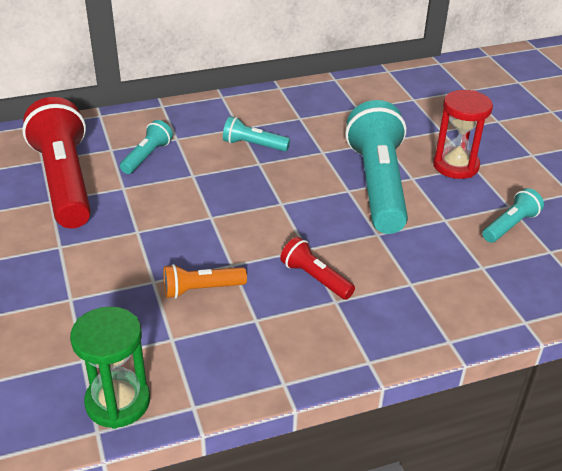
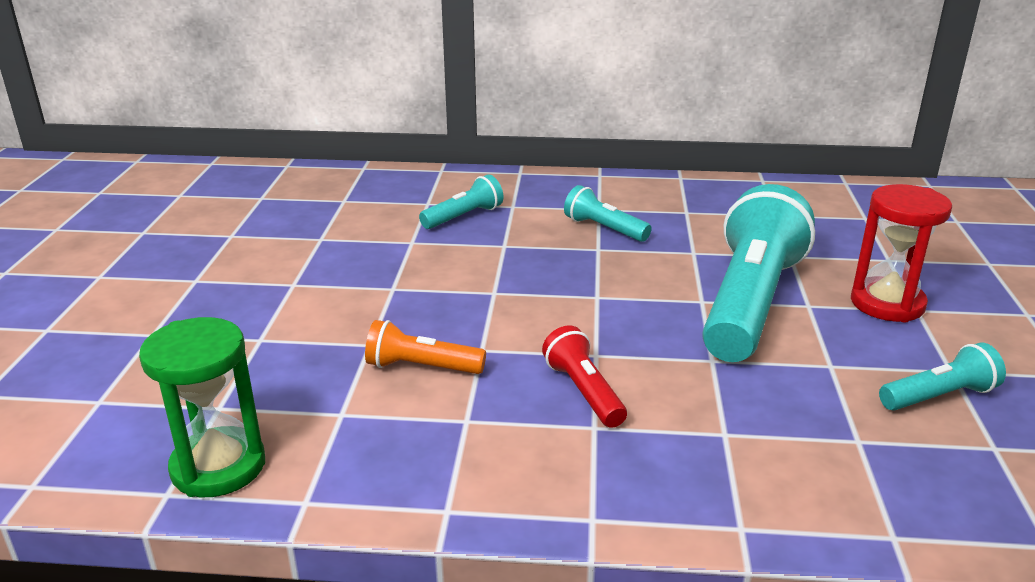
camera: 25 degrees right, 10 degrees down
red flashlight [22,97,91,228] -> none

